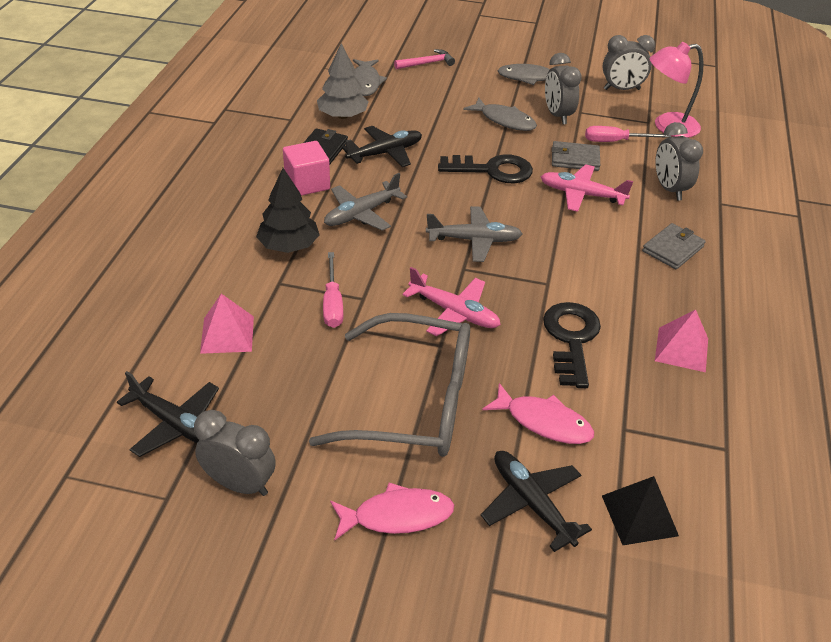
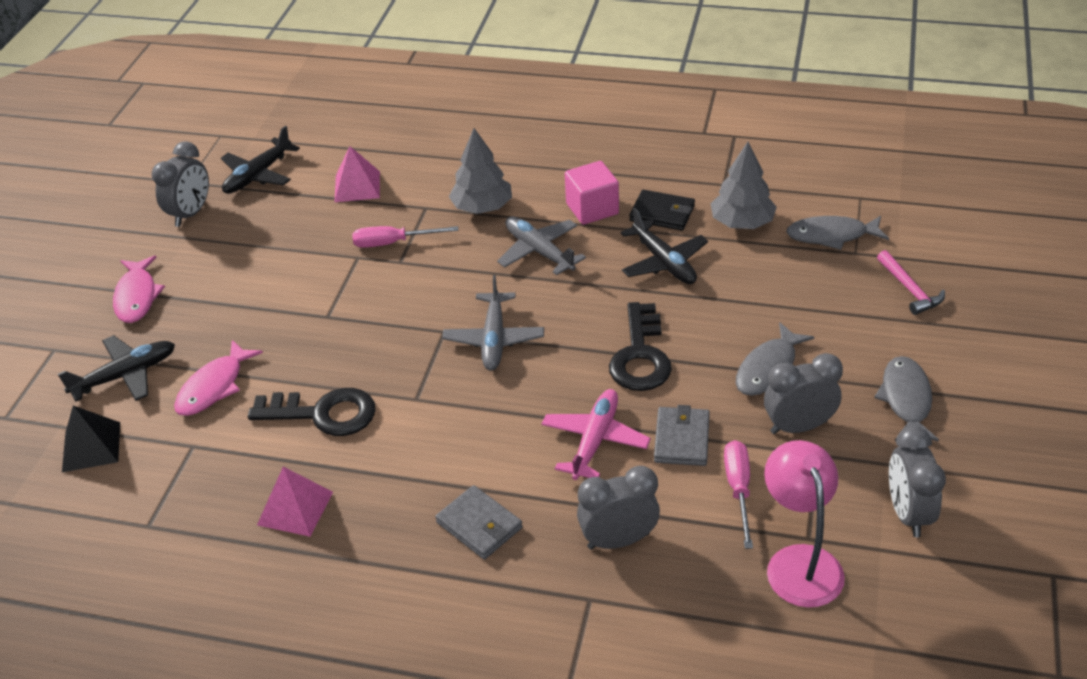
camera: 95 degrees right, 0 degrees up
black tree [256,168,319,253] -> grey tree [449,128,512,214]
grey glasses [309,313,470,457] -> none
pink plane [403,267,501,336] -> none

